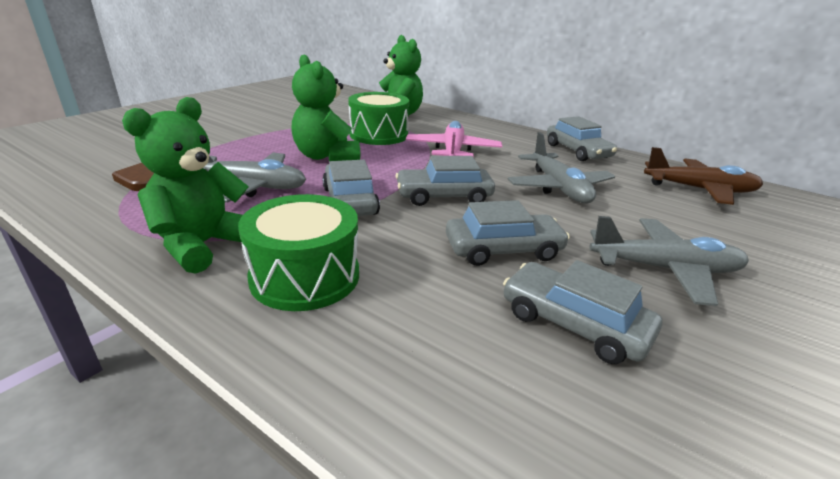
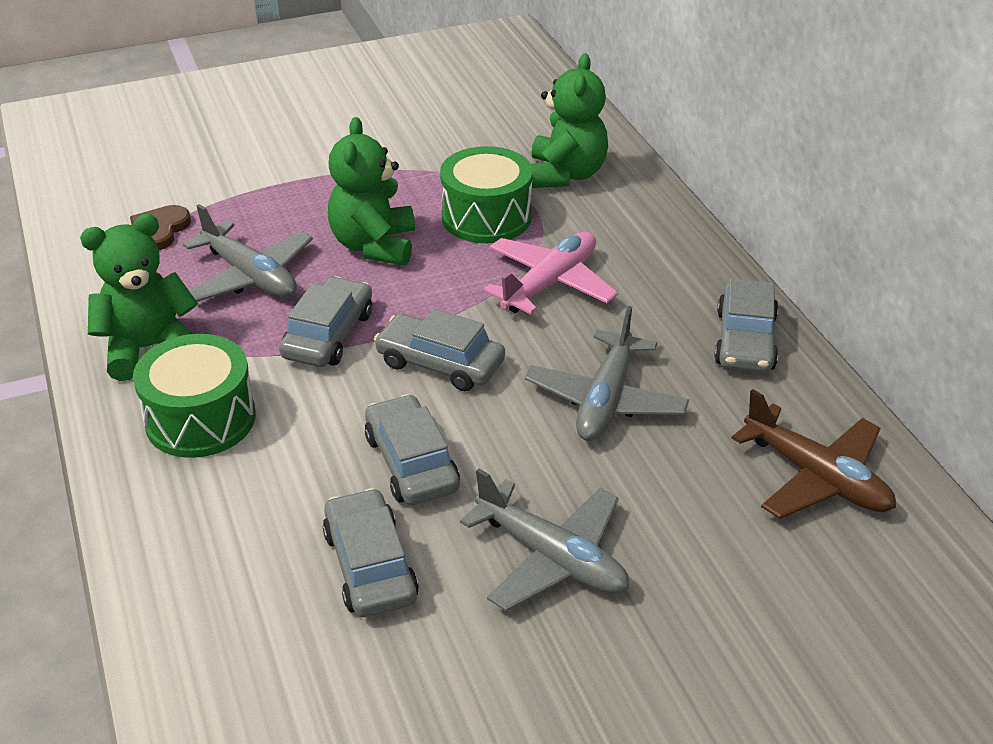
camera: 35 degrees right, 10 degrees up
grey car [446,200,570,266] -> grey car turned 135 degrees counterclockwise [365,394,460,505]

